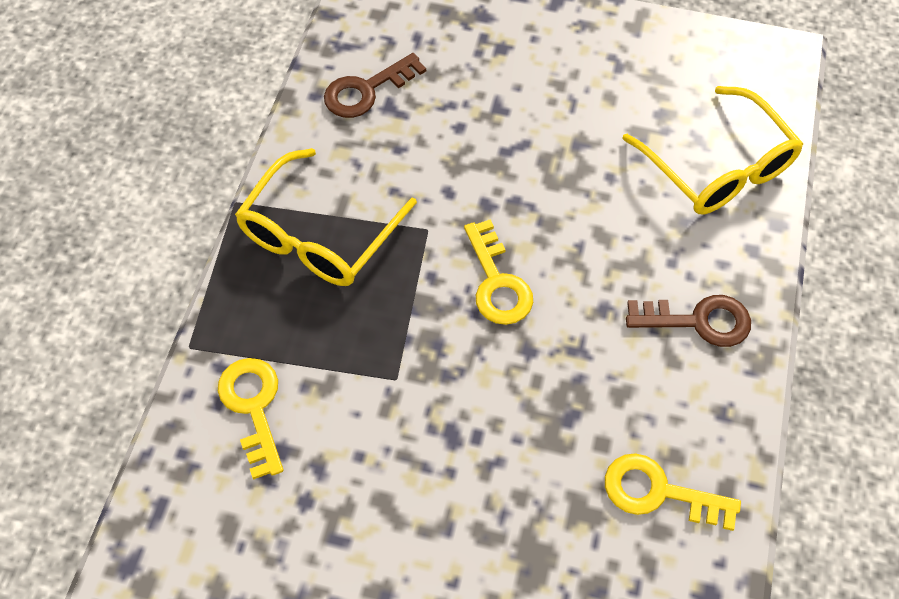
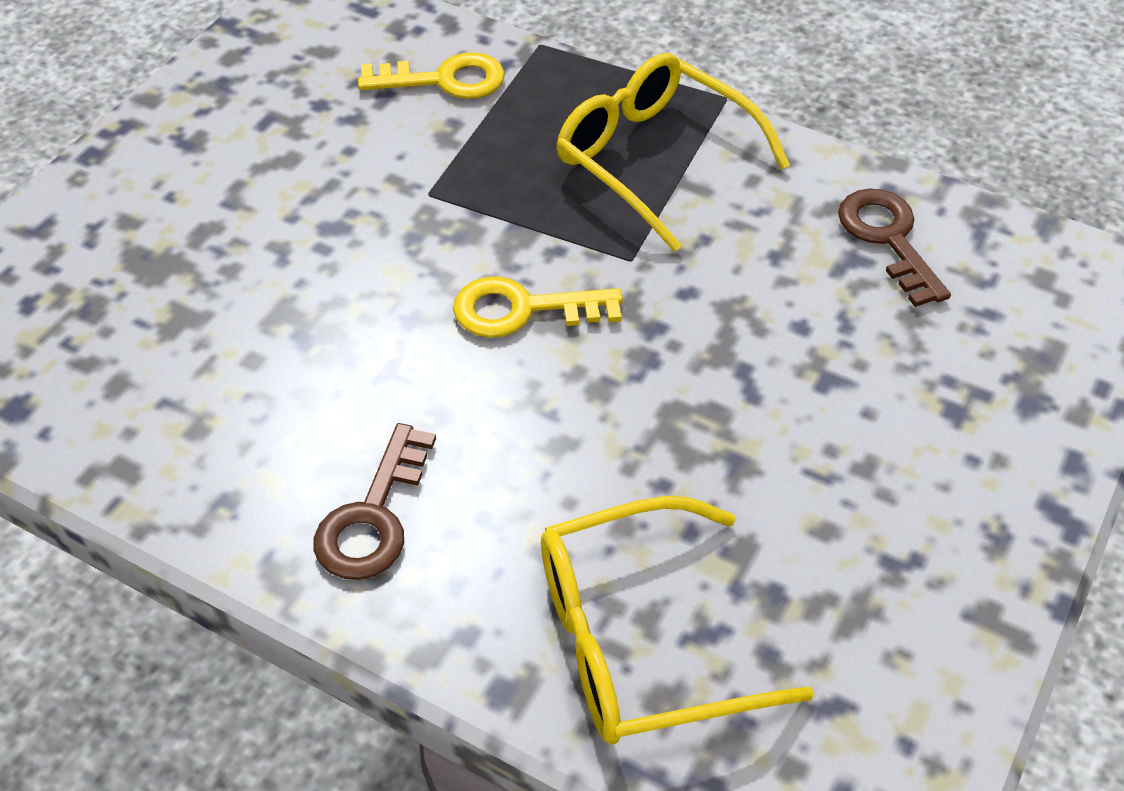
camera: 105 degrees right, 10 degrees down
yellow key [605,453,741,531] -> none

